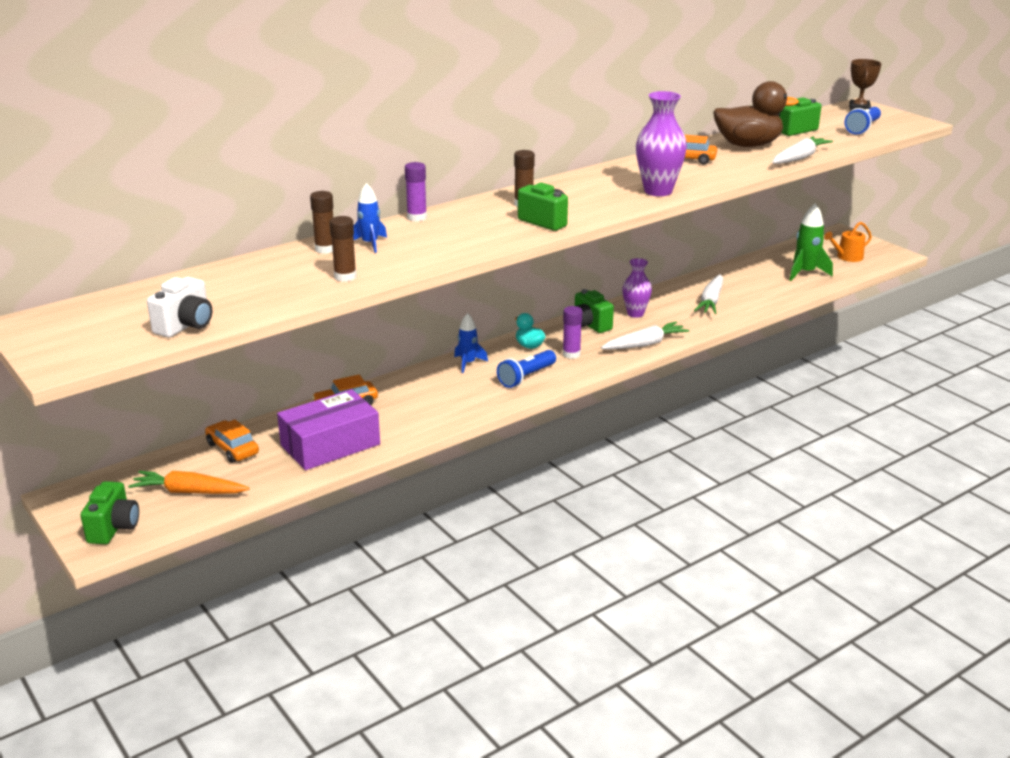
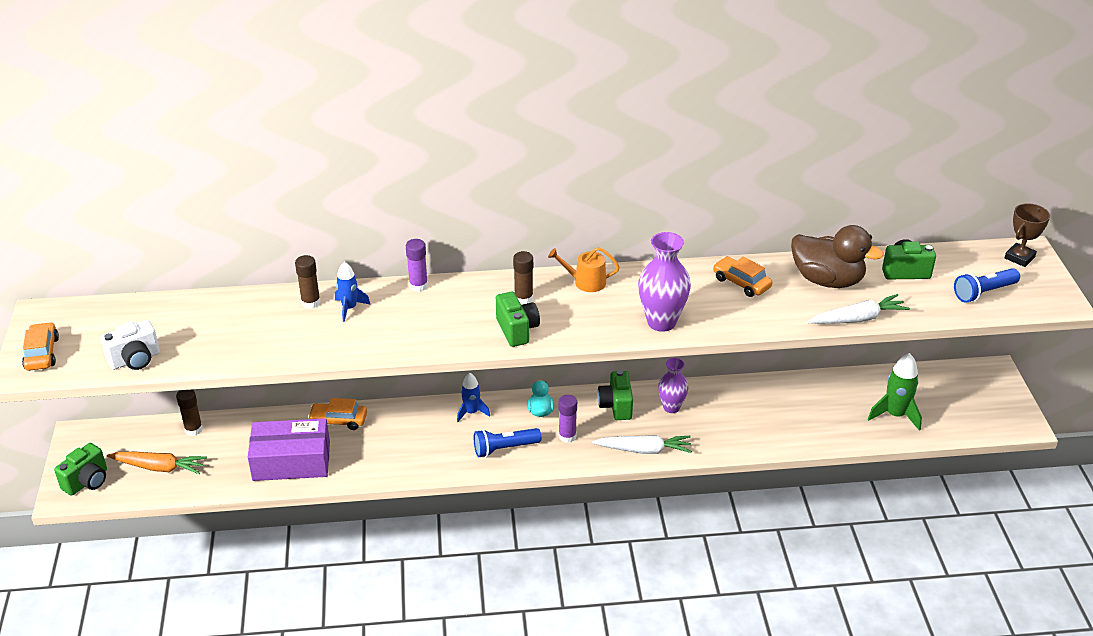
camera: 30 degrees right, 10 degrees up
orange carrot [128,471,250,494] -> orange carrot turned 150 degrees clockwise [107,452,207,474]
orange car [205,419,259,463] -> orange car moved to [22,322,59,371]
brown glue stick [330,216,357,282] -> brown glue stick moved to [176,389,203,436]
white carrot [694,274,723,314] -> none
orange watering can [824,222,872,262] -> orange watering can moved to [548,247,620,292]

